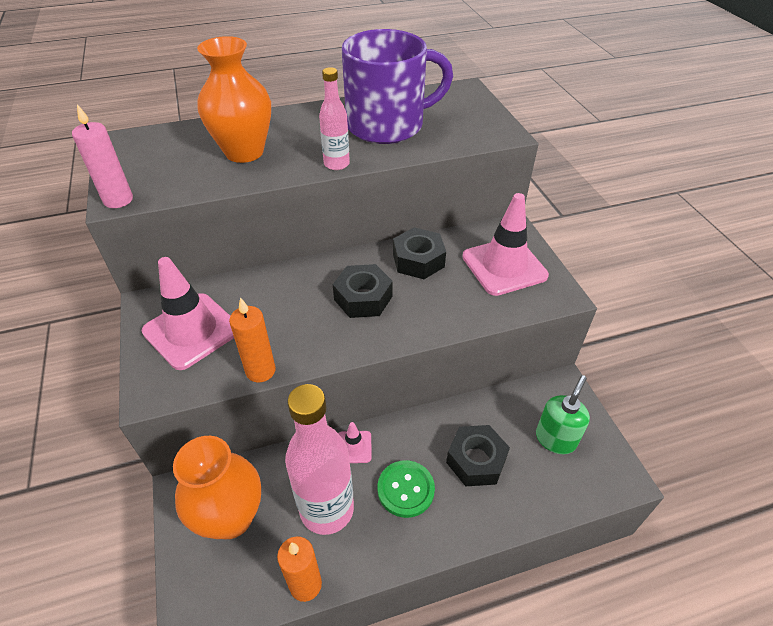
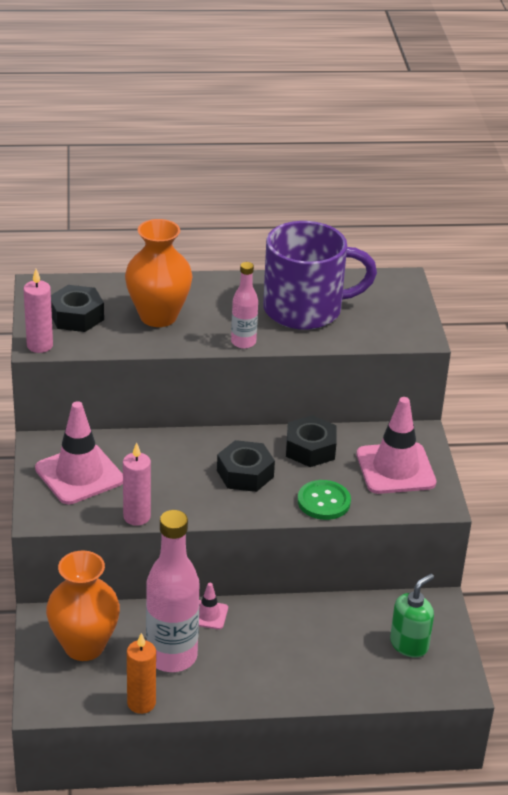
camera: 10 degrees right, 10 degrees down
orange candle [229,297,276,382] -> pink candle [123,443,151,526]
green button [377,460,435,518] -> green button moved to [298,480,351,520]
black nut [446,425,510,486] -> black nut moved to [51,285,104,332]

